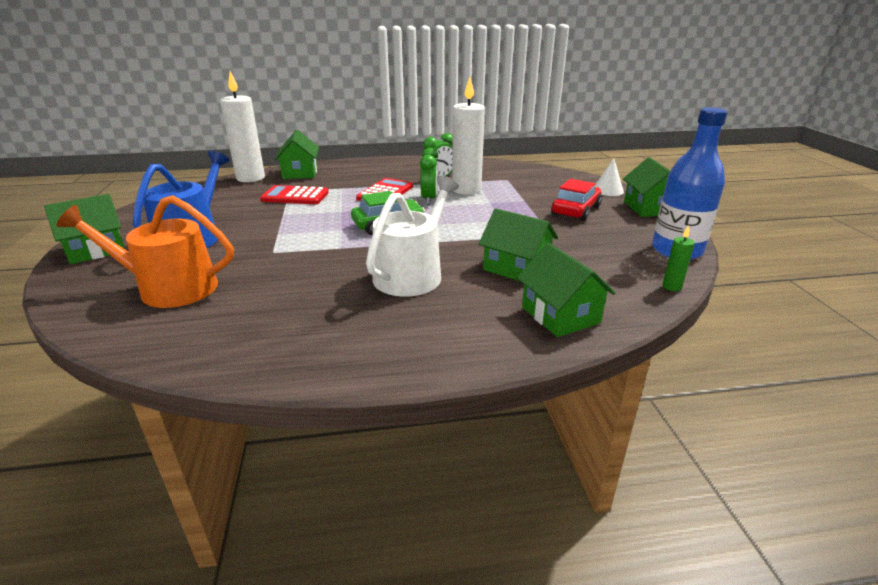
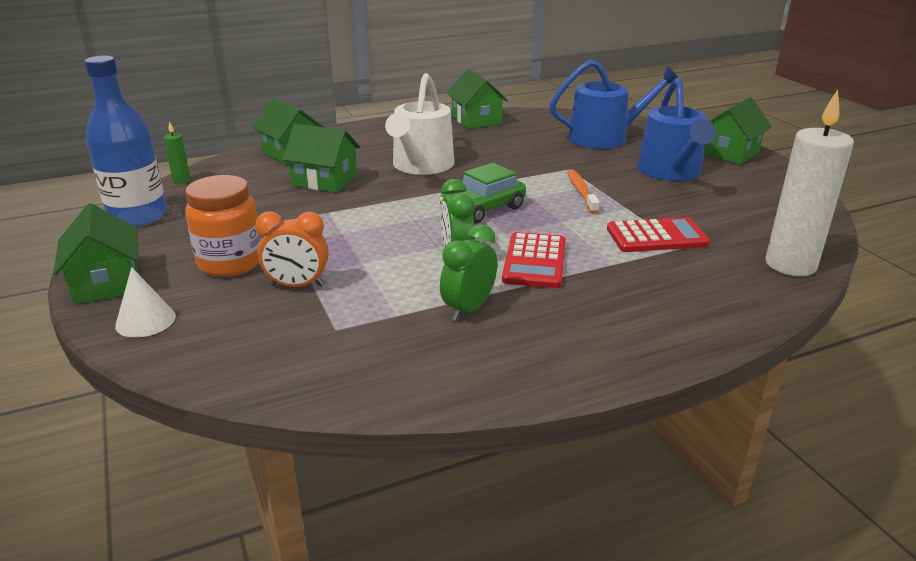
camera: 165 degrees right, 0 degrees up
orange watering can [57,195,234,308] -> blue watering can [550,60,678,149]
green house [274,130,319,179] -> green house moved to [447,69,508,129]
white candle [452,77,485,195] -> none
red car [551,179,602,221] -> orange jar [185,175,261,277]
none -> orange clock [255,211,328,287]
none -> orange toothbrush [567,169,600,214]

